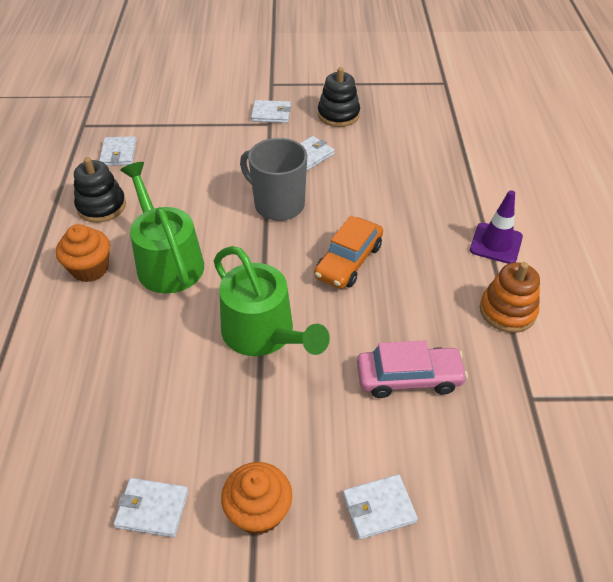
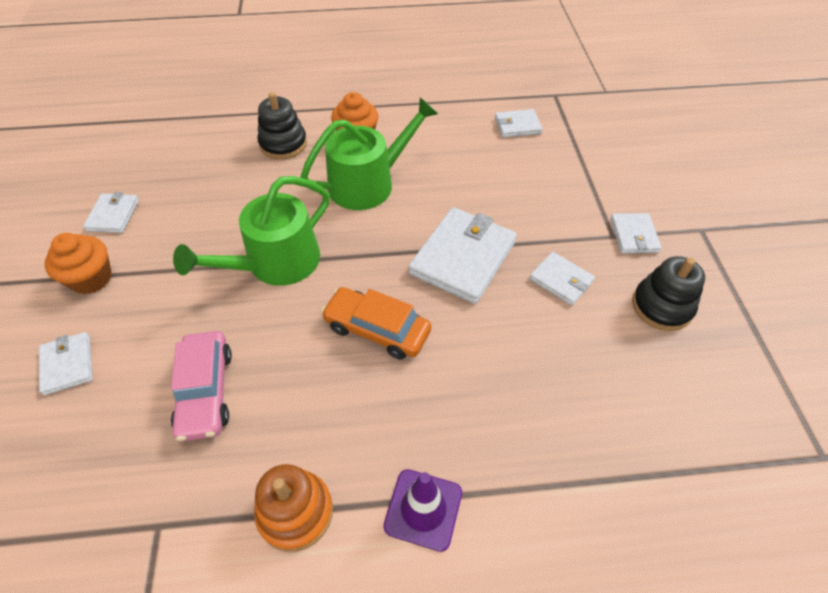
camera: 85 degrees right, 5 degrees up
black stacking toy [74,157,126,223] -> black stacking toy moved to [258,92,307,160]
grey mug [240,138,307,221] -> white wallet [409,207,517,304]

